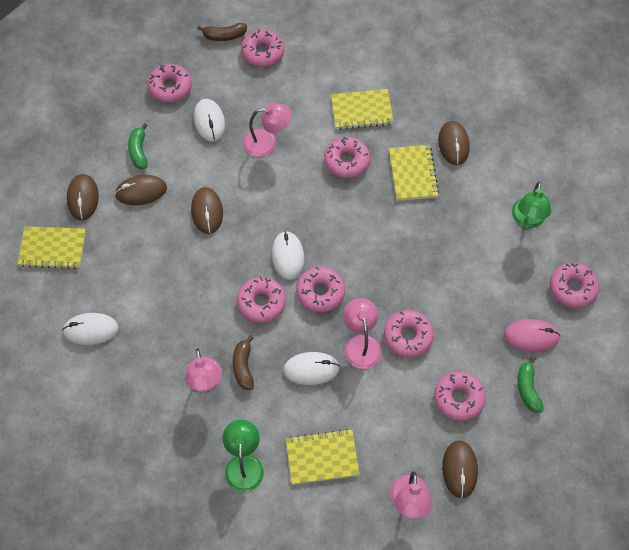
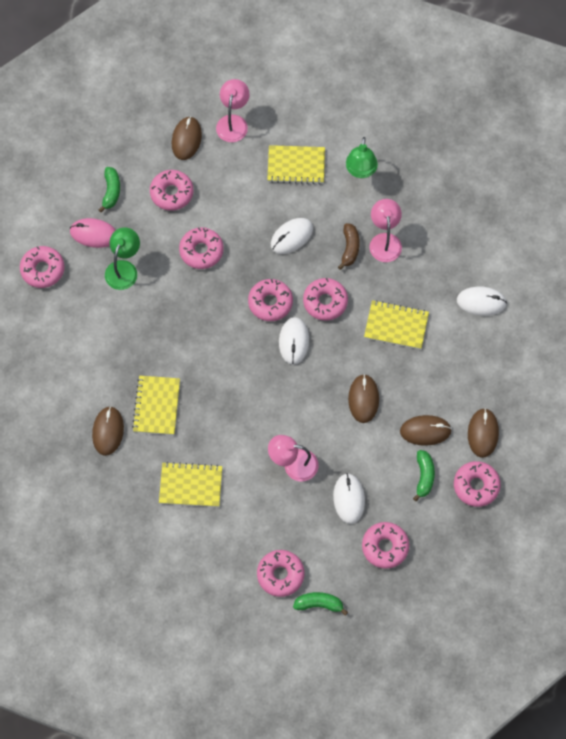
camera: 170 degrees left, 5 degrees up
yellow notebook [18,226,86,269] -> yellow notebook moved to [364,300,429,349]
brown banana [197,23,247,41] -> green banana [293,592,348,616]
white mouse [283,352,340,385] -> white mouse turned 45 degrees counterclockwise [271,218,313,254]
pink donut [324,137,370,178] -> pink donut moved to [454,461,501,507]
pink lamp [343,298,381,369] -> none
green lamp [512,182,551,228] -> green lamp moved to [105,227,140,290]

